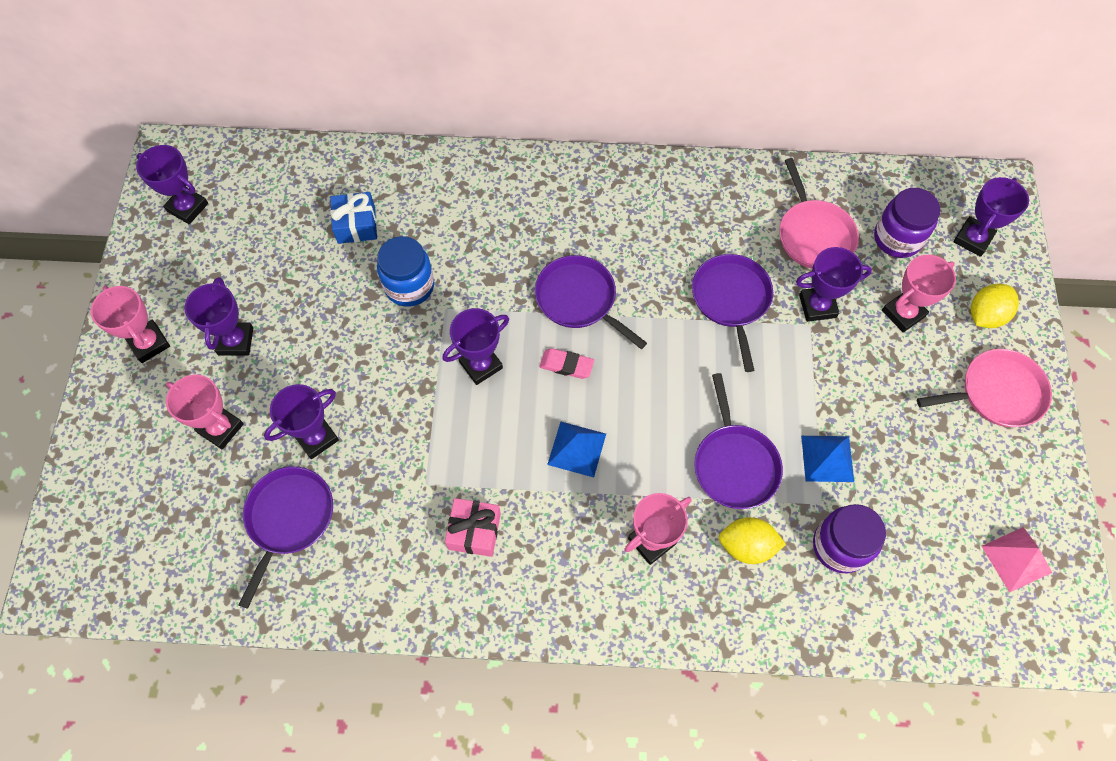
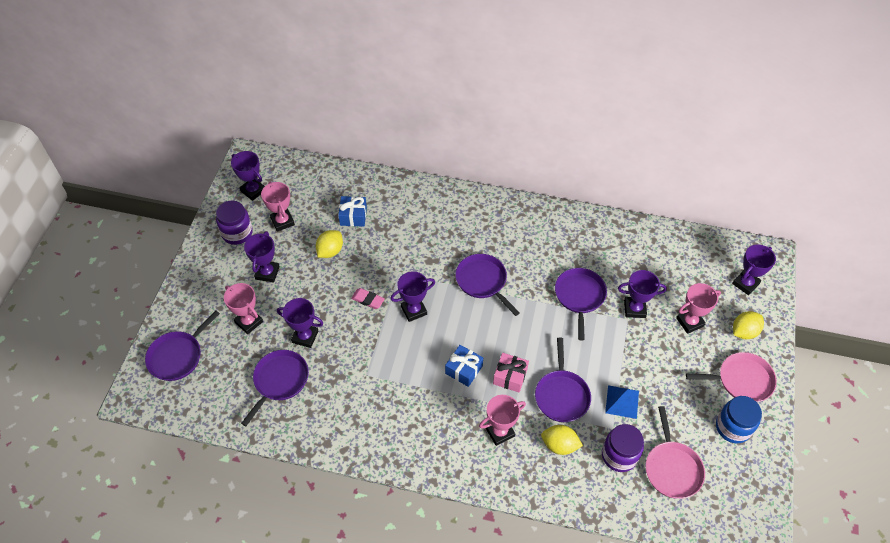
camera: 10 degrees right, 10 degrees down
pink trophy [90,286,170,363] -> pink trophy moved to [261,182,295,232]
purple trophy [264,384,339,459] -> purple trophy turned 45 degrees clockwise [277,298,323,348]
blue jar [377,236,434,307] -> blue jar moved to [716,396,762,443]
pink gift [445,498,501,557] -> pink gift moved to [493,353,529,392]
pink eraser [540,348,594,379] -> pink eraser moved to [351,288,385,309]
blue pyramid [547,422,606,478] -> blue gift [445,345,483,387]
pink pan [779,158,859,269] -> pink pan moved to [646,406,705,499]
purple jar [874,188,940,258] -> purple jar moved to [216,201,253,245]
pink pyramid [981,527,1052,592] -> none
none -> purple pan [145,311,220,381]
none -> yellow lemon [316,230,343,258]

